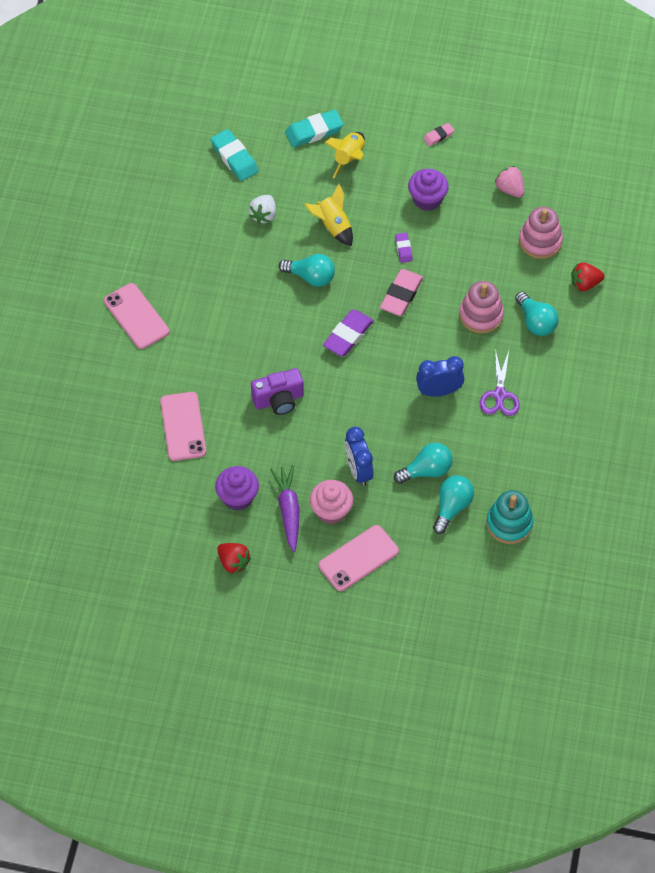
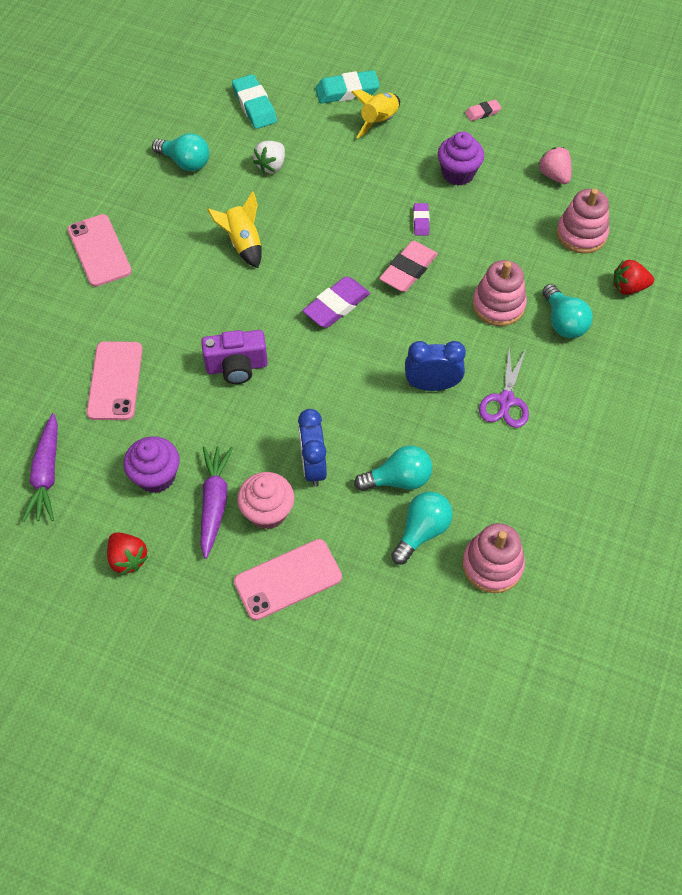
camera: 10 degrees right, 0 degrees up
turquoise light bulb [279,254,335,287] -> turquoise light bulb moved to [152,133,209,171]
yellow rocket [304,184,353,246] -> yellow rocket moved to [207,191,262,268]
turquoise stacking toy [487,490,534,544] -> pink stacking toy [462,523,525,593]
none -> purple carrot [22,413,58,522]

